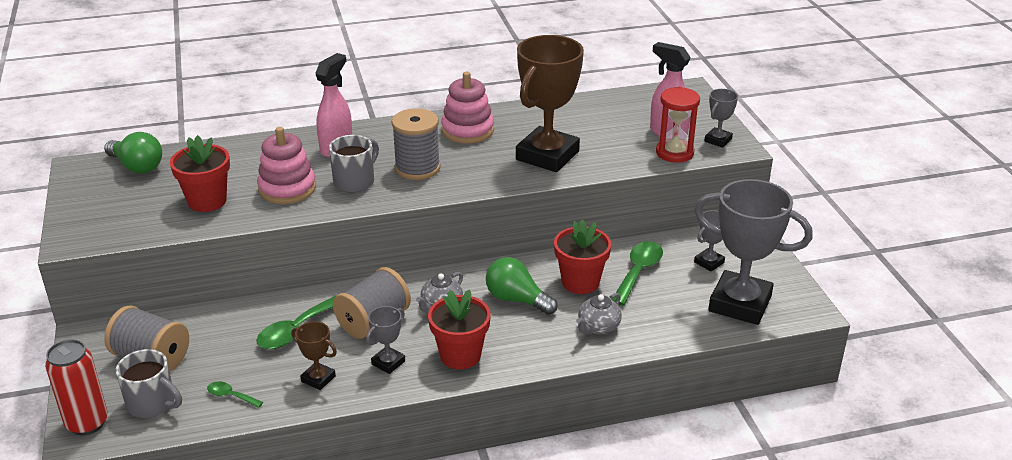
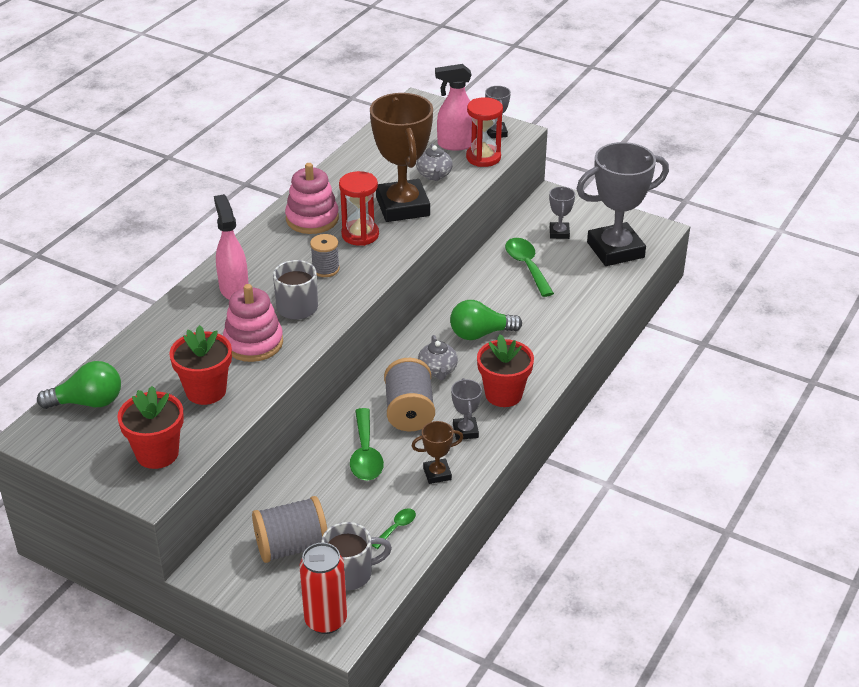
camera: 45 degrees left, 5 degrees up
green spoon [207,381,263,408] -> green spoon turned 150 degrees clockwise [372,508,416,549]
grey spool [392,108,440,180] -> grey spool [310,234,340,277], size x0.60
red flower pot [554,219,611,294] -> red flower pot moved to [117,386,184,469]
grey teapot [576,293,622,334] -> grey teapot moved to [416,144,453,181]
none -> red hourglass [339,171,379,246]

